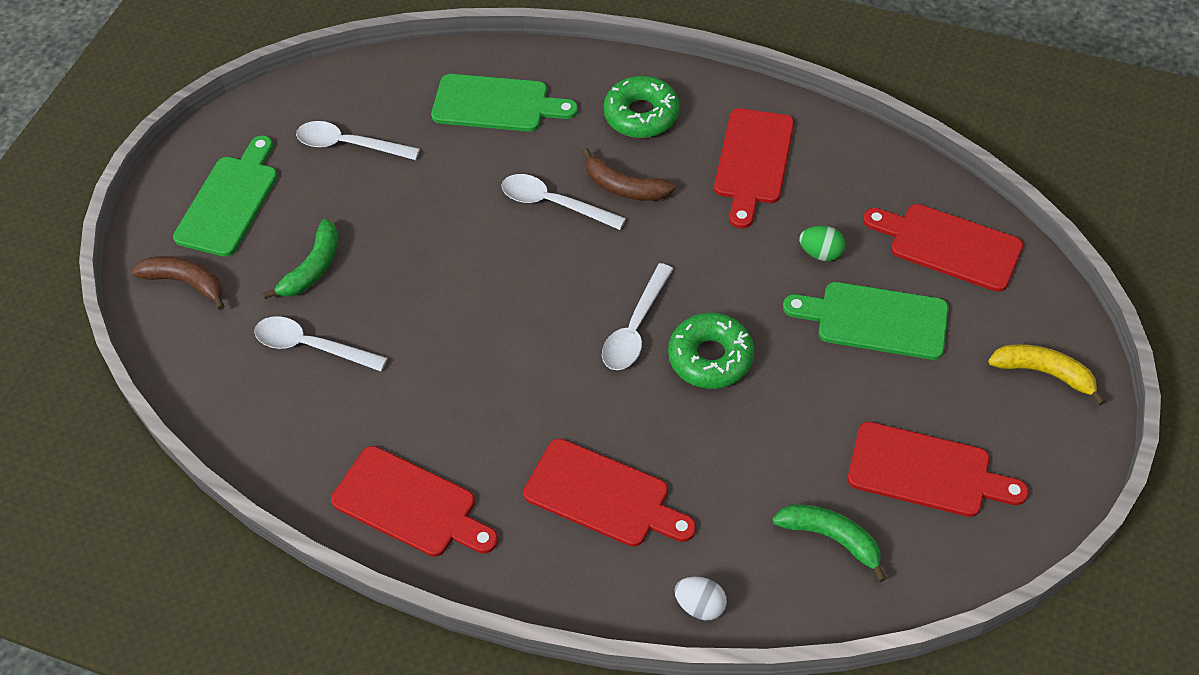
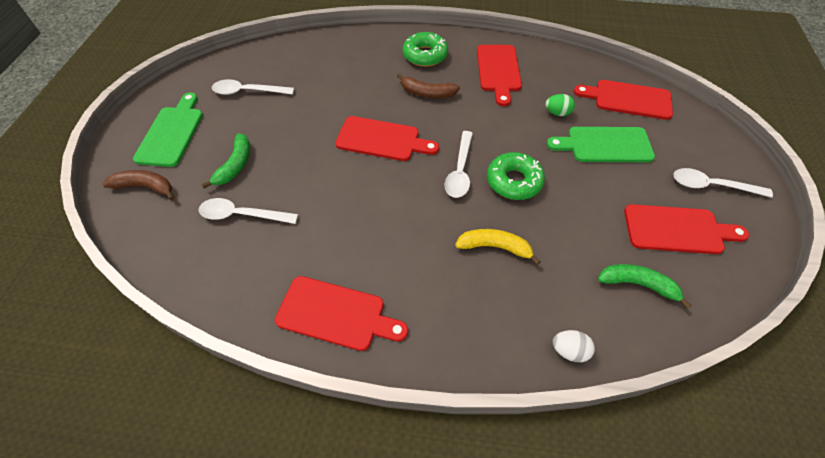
camera: 15 degrees left, 0 degrees up
green cutting board [431,74,578,132] -> none
white spoon [501,174,626,230] -> white spoon moved to [673,168,773,198]
red cutting board [523,438,696,547] -> red cutting board moved to [335,116,439,161]
yellow banana [988,344,1105,405] -> yellow banana moved to [455,229,541,265]

